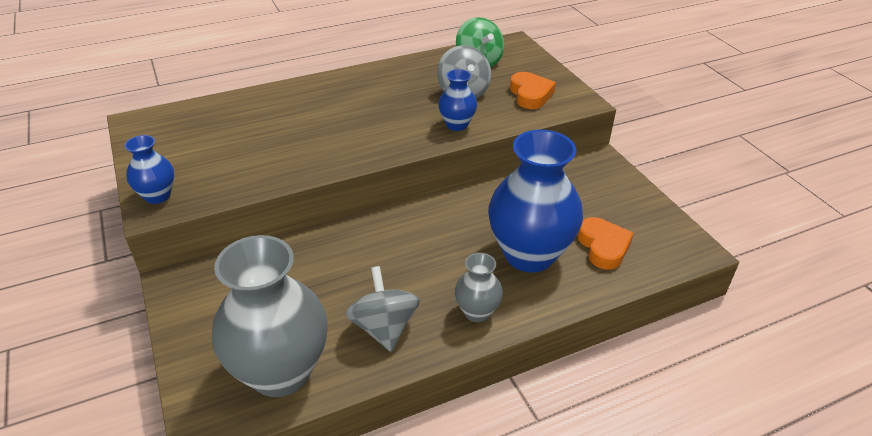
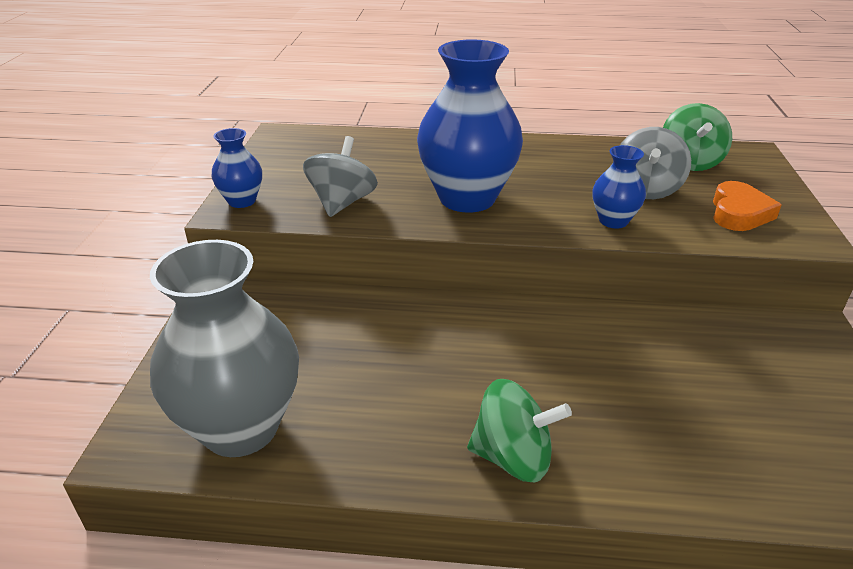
camera: 30 degrees right, 5 degrees down
grey spinning top [345,266,420,352] -> grey spinning top moved to [303,136,378,217]
grey vase [455,253,503,322] -> green spinning top [467,379,572,483]
blue vase [488,130,583,273] -> blue vase moved to [417,39,523,213]
orange heart [577,217,634,270] -> none

